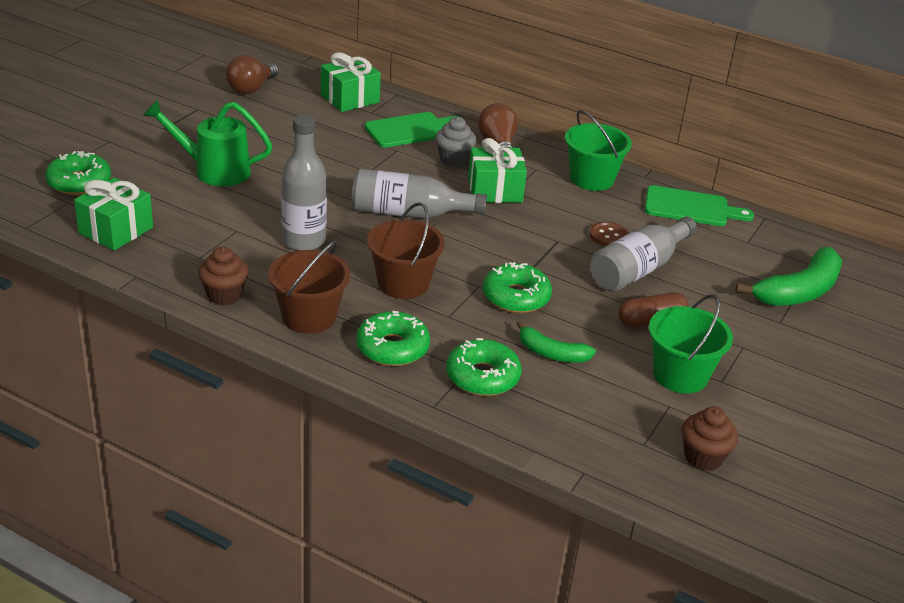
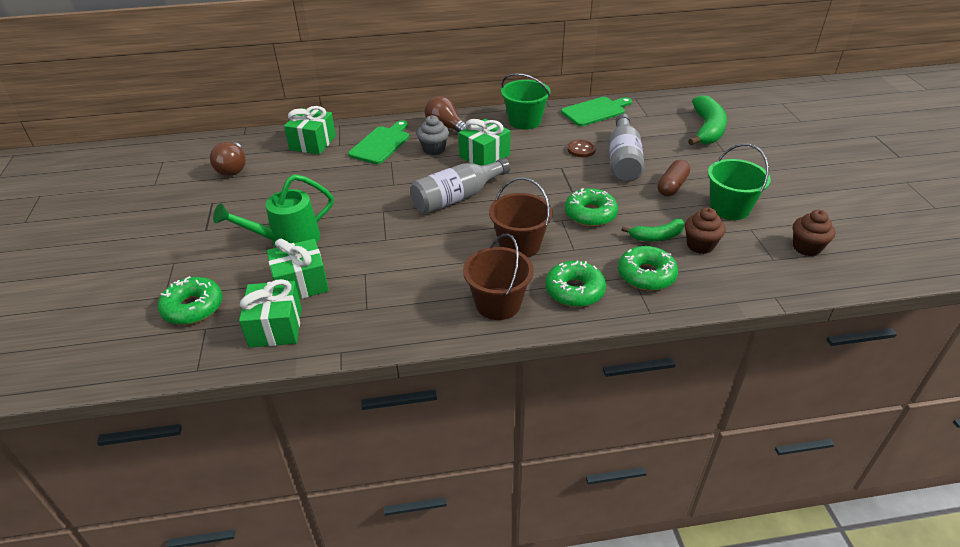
camera: 35 degrees left, 5 degrees up
brown cupcake [198,247,249,305] -> brown cupcake moved to [685,207,725,254]
grey bottle [281,115,327,251] -> none
none -> green gift [267,239,329,299]

